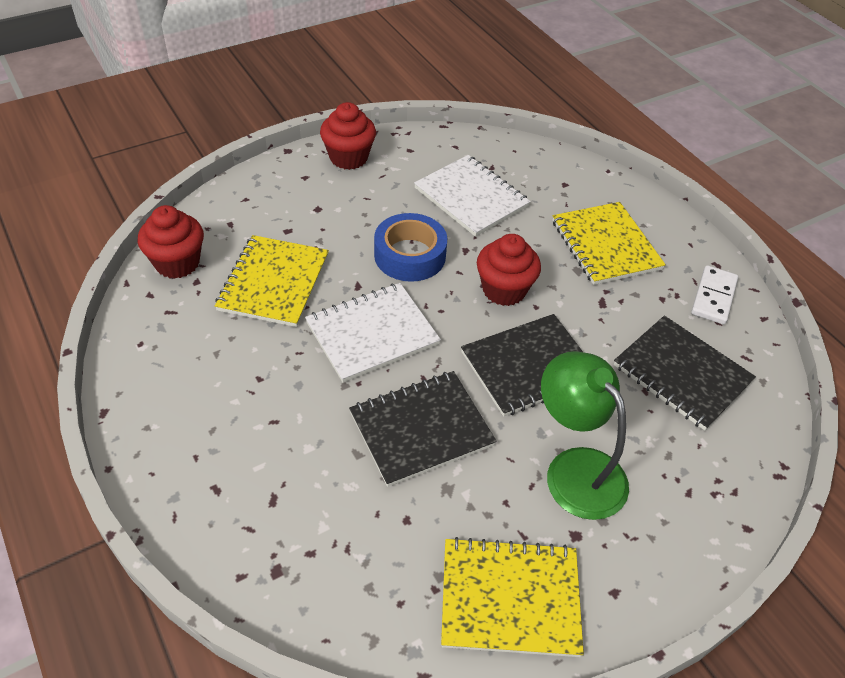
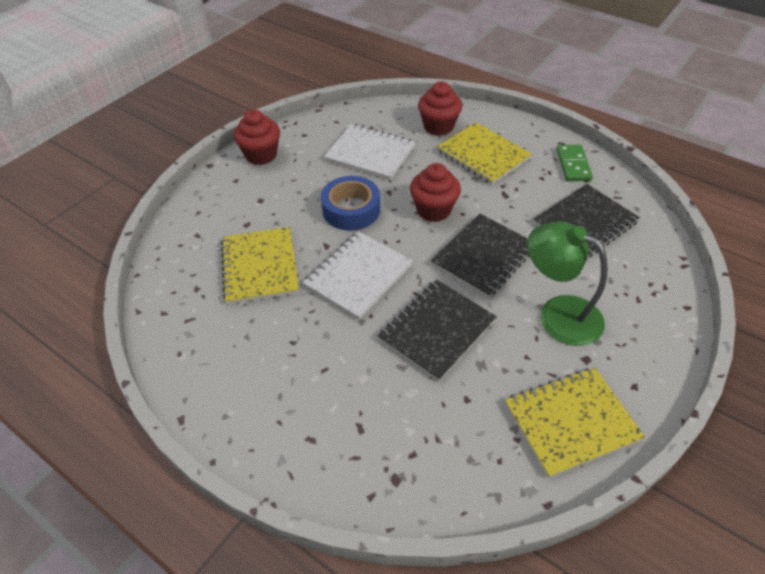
camera: 20 degrees left, 0 degrees up
red cupcake [138,205,204,279] -> red cupcake moved to [418,81,462,136]
black notebook [614,315,756,431] -> black notebook turned 60 degrees counterclockwise [534,184,640,257]
white domino [691,265,738,325] -> green domino [556,145,593,181]

